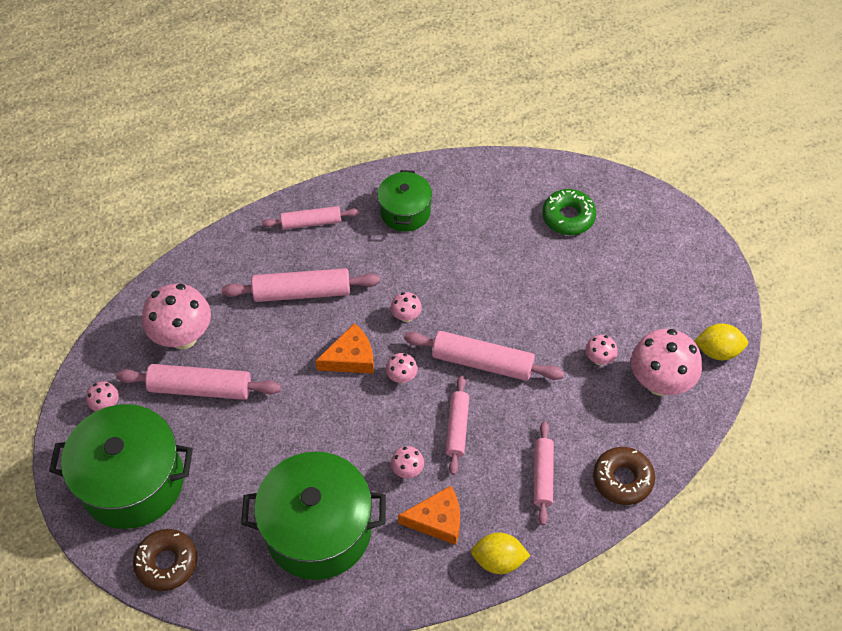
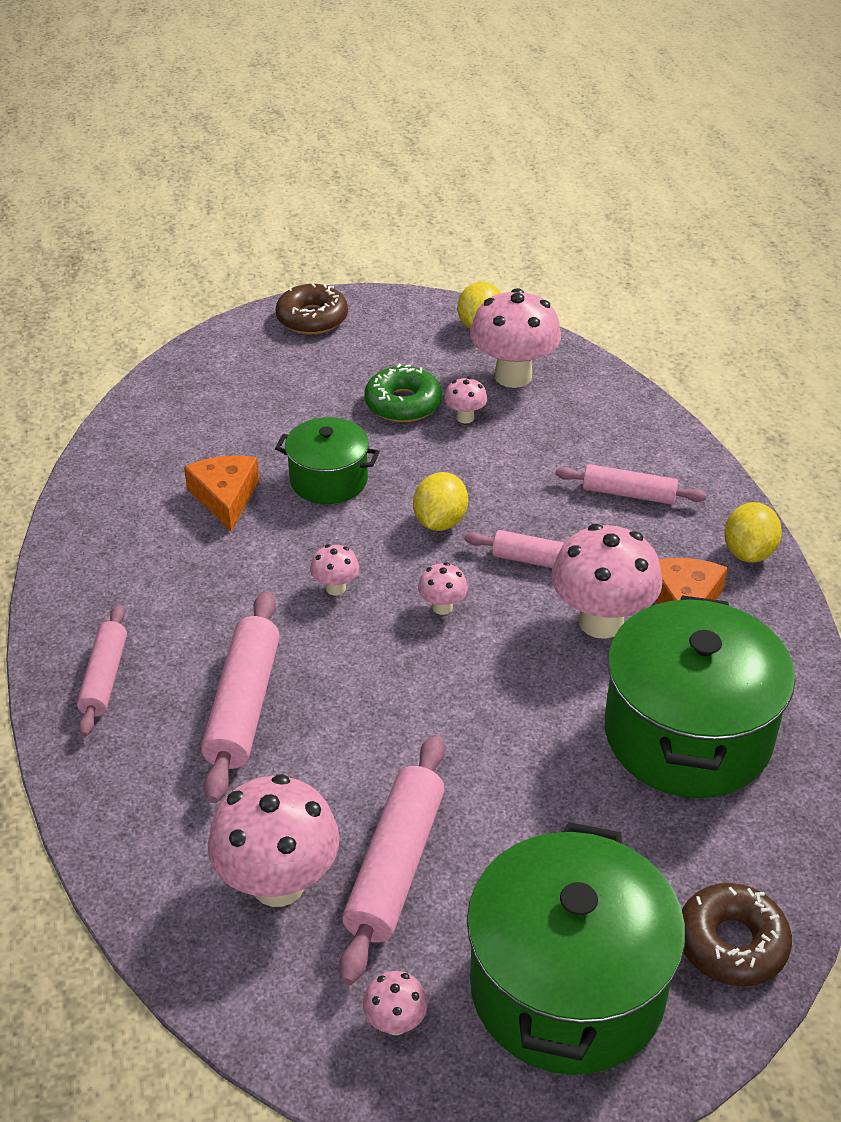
camera: 80 degrees left, 15 degrees down
orange cheese [316,323,374,374] -> orange cheese moved to [184,456,259,532]
green pot [378,170,432,232] -> green pot moved to [275,417,380,504]
pink mushroom [391,446,424,478] -> pink mushroom [551,524,662,639], size x2.16
pink rolling pin [404,331,564,381] -> yellow lemon [413,472,468,531]
green donut [542,189,596,235] -> green donut moved to [364,364,442,422]
brown donut [593,447,655,505] -> brown donut moved to [276,283,348,334]

